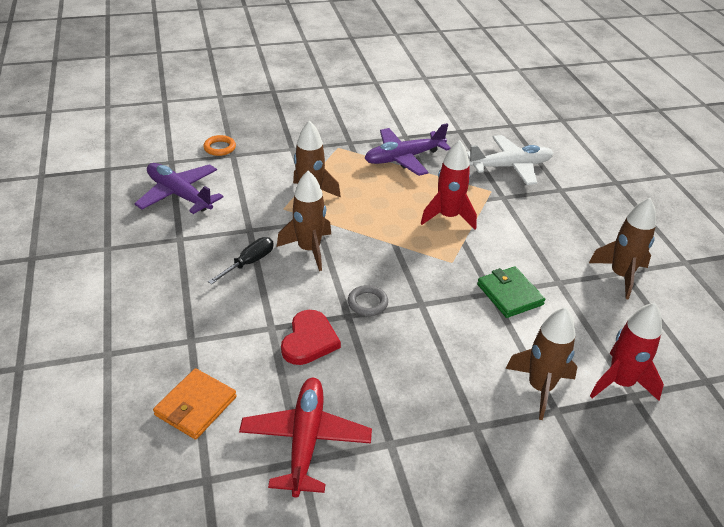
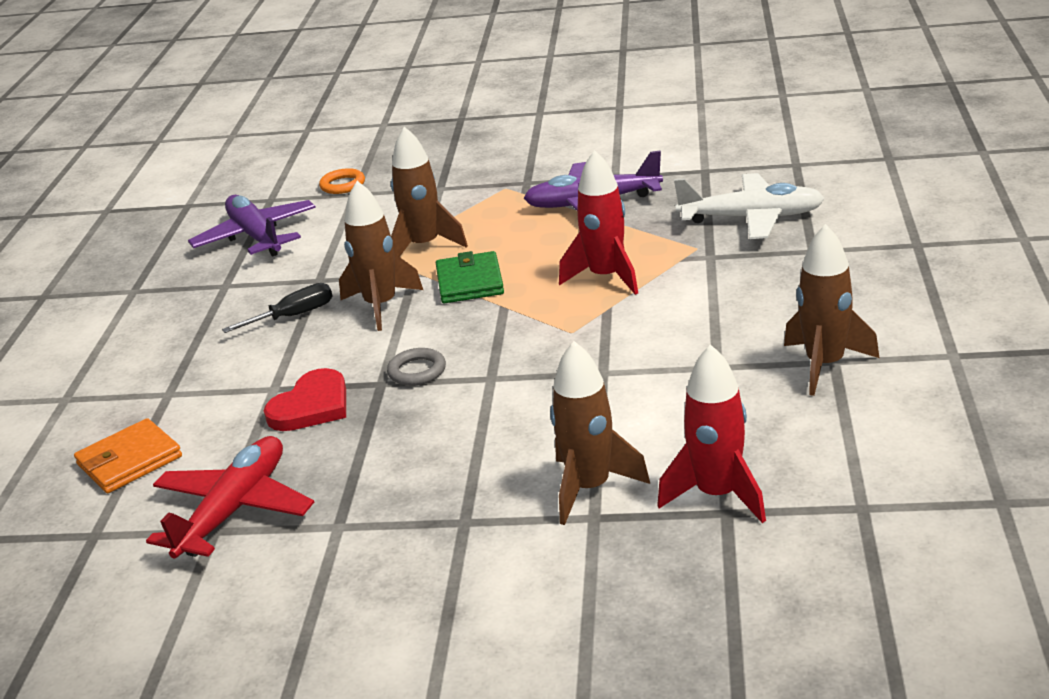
camera: 25 degrees right, 10 degrees down
green wallet [477,266,545,318] -> green wallet moved to [436,251,504,303]

